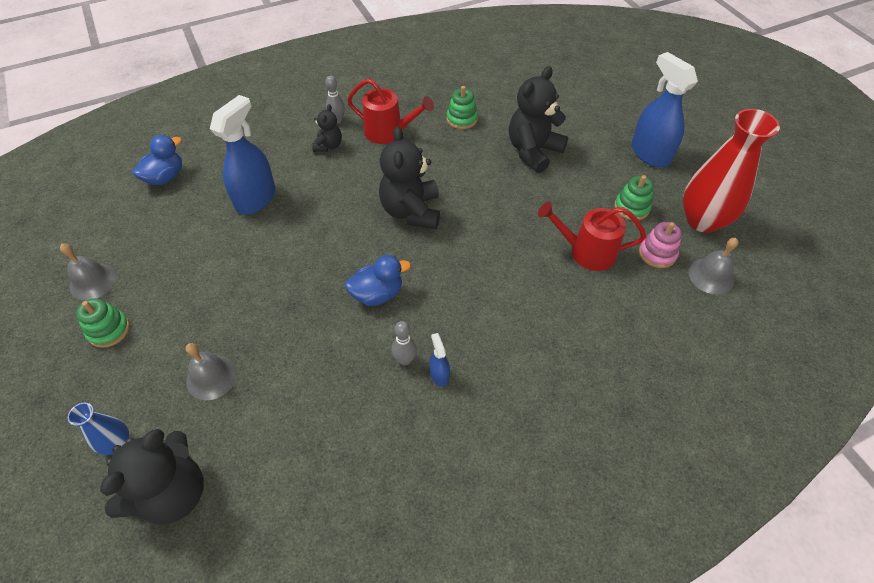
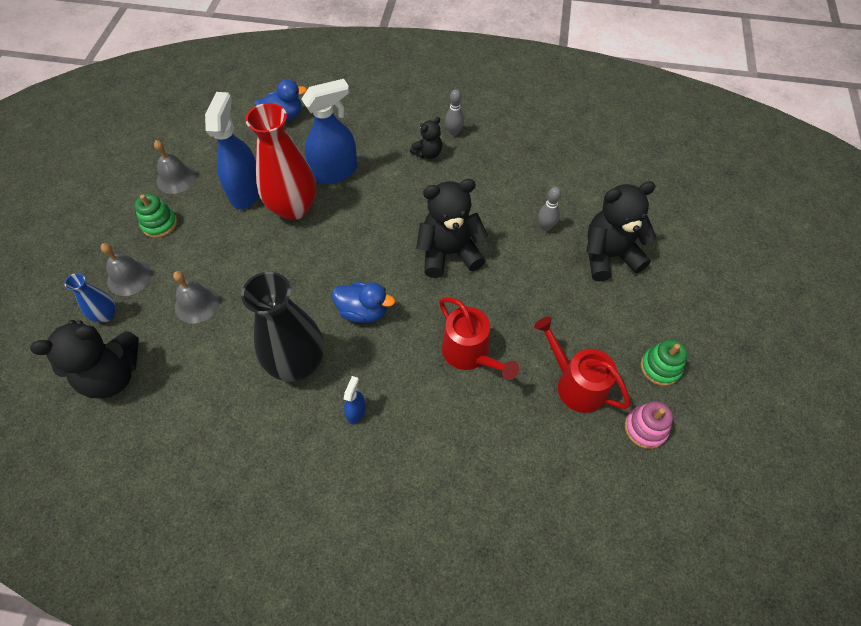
camera: 35 degrees right, 5 degrees up
red watering can [347,79,434,144] -> red watering can moved to [439,297,519,380]
black teddy bear [379,126,440,229] -> black teddy bear turned 45 degrees clockwise [416,179,488,278]
grey bowling pin [392,321,417,365] -> grey bowling pin moved to [538,187,561,231]
green stacking toy [447,86,478,129] -> none
blue spray bottle [632,52,698,168] -> blue spray bottle moved to [205,92,259,209]
red vase [683,109,780,233] -> red vase moved to [245,103,316,220]
grey bell [688,238,738,295] -> grey bell moved to [101,243,151,296]
none -> black vase [241,272,324,381]

